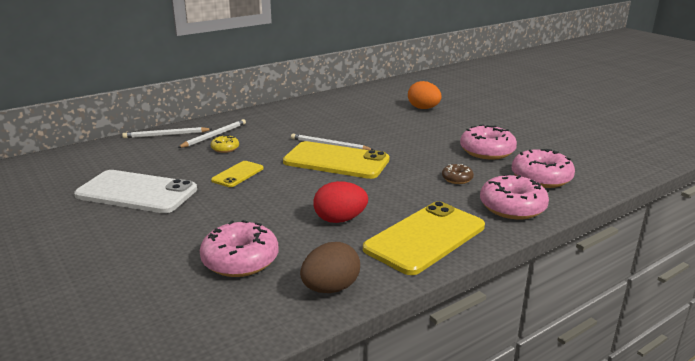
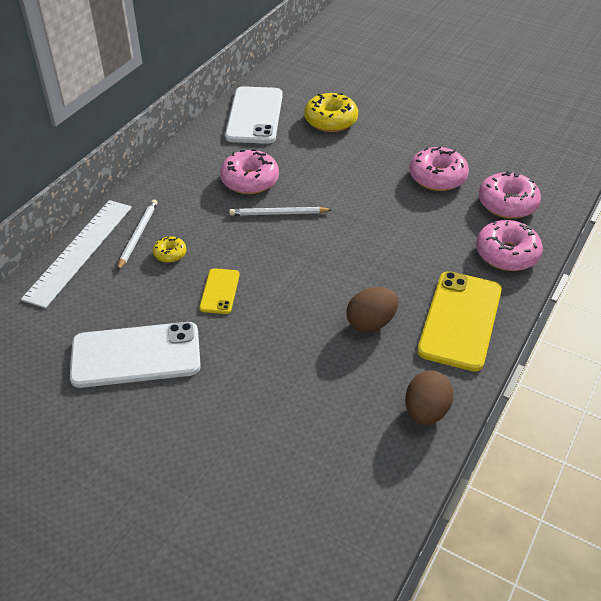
camera: 25 degrees left, 20 degrees up
white pencil [122,127,212,138] -> white ruler [21,200,132,308]
pink donut [200,220,278,277] -> pink donut moved to [220,149,279,194]
yellow phone [283,141,389,179] -> none
red egg [313,181,368,223] -> brown egg [346,287,399,332]
orange egg [408,81,442,109] -> yellow donut [304,93,358,132]
brown donut [442,164,474,184] -> none
none -> white phone [225,86,283,144]

